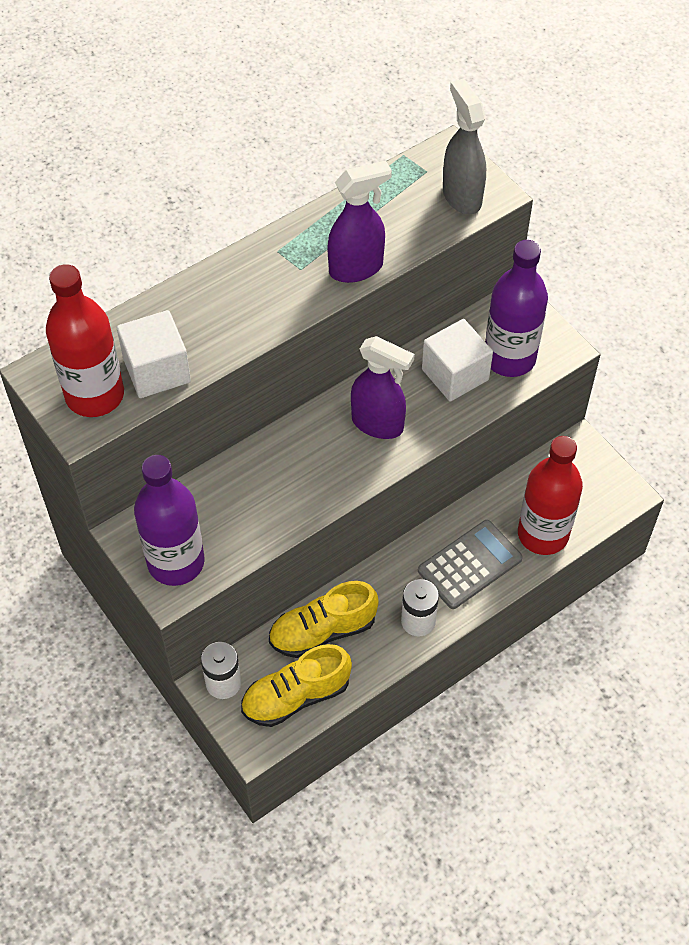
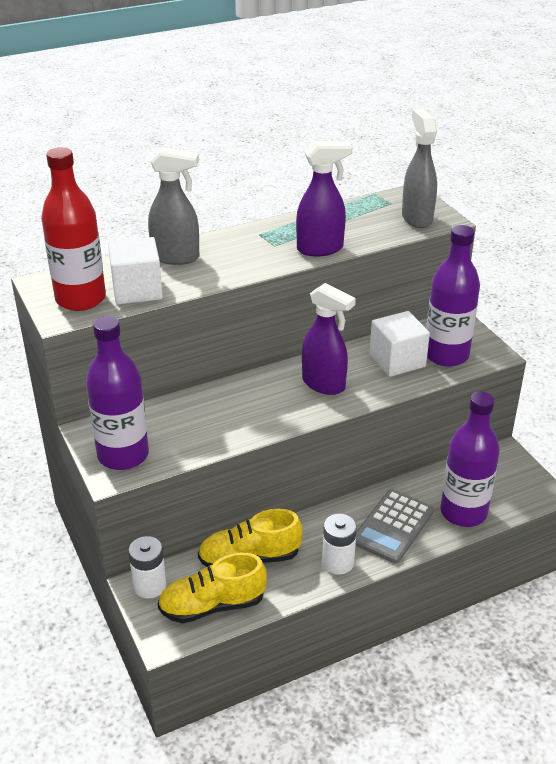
camera: 10 degrees right, 20 degrees down
grey calculator [418,520,523,609] -> grey calculator turned 150 degrees clockwise [355,489,434,563]
red bottle [518,436,583,555] -> purple bottle [440,392,500,527]
none -> grey spray bottle [148,147,199,265]

